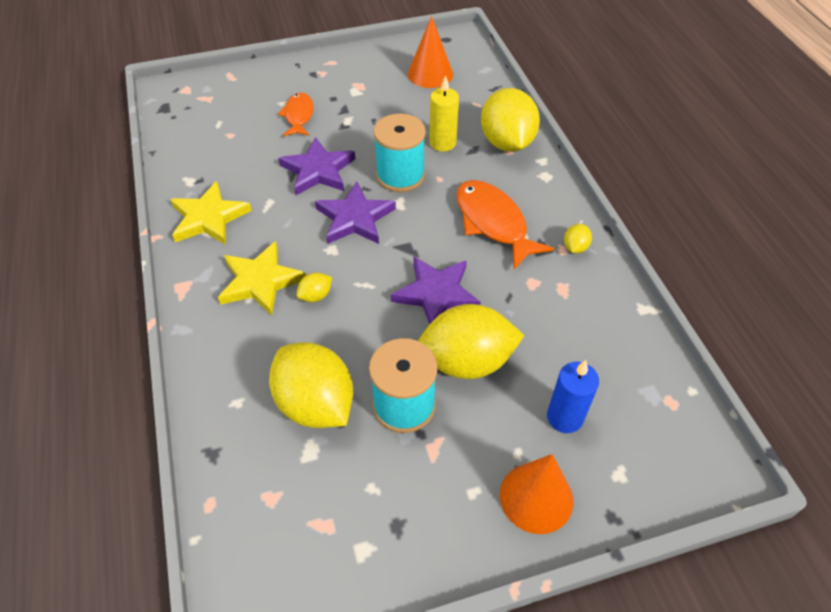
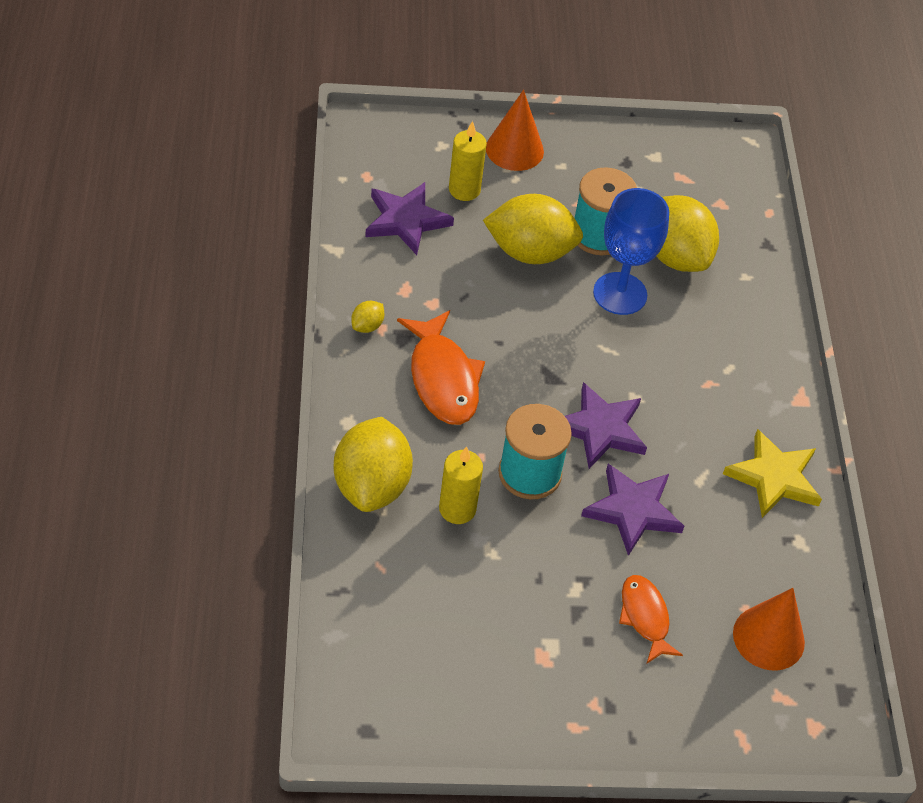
camera: 170 degrees left, 0 degrees up
yellow star [218,241,306,316] -> none
orange fish [278,92,313,136] -> orange fish turned 150 degrees clockwise [619,575,683,663]
yellow lemon [296,273,332,302] -> none
purple star [391,256,481,324] -> purple star moved to [365,182,454,255]
orange cone [408,16,453,88] -> orange cone moved to [733,588,805,670]
blue candle [547,360,599,433] -> yellow candle [449,121,487,201]
none -> blue goblet [593,188,669,315]

